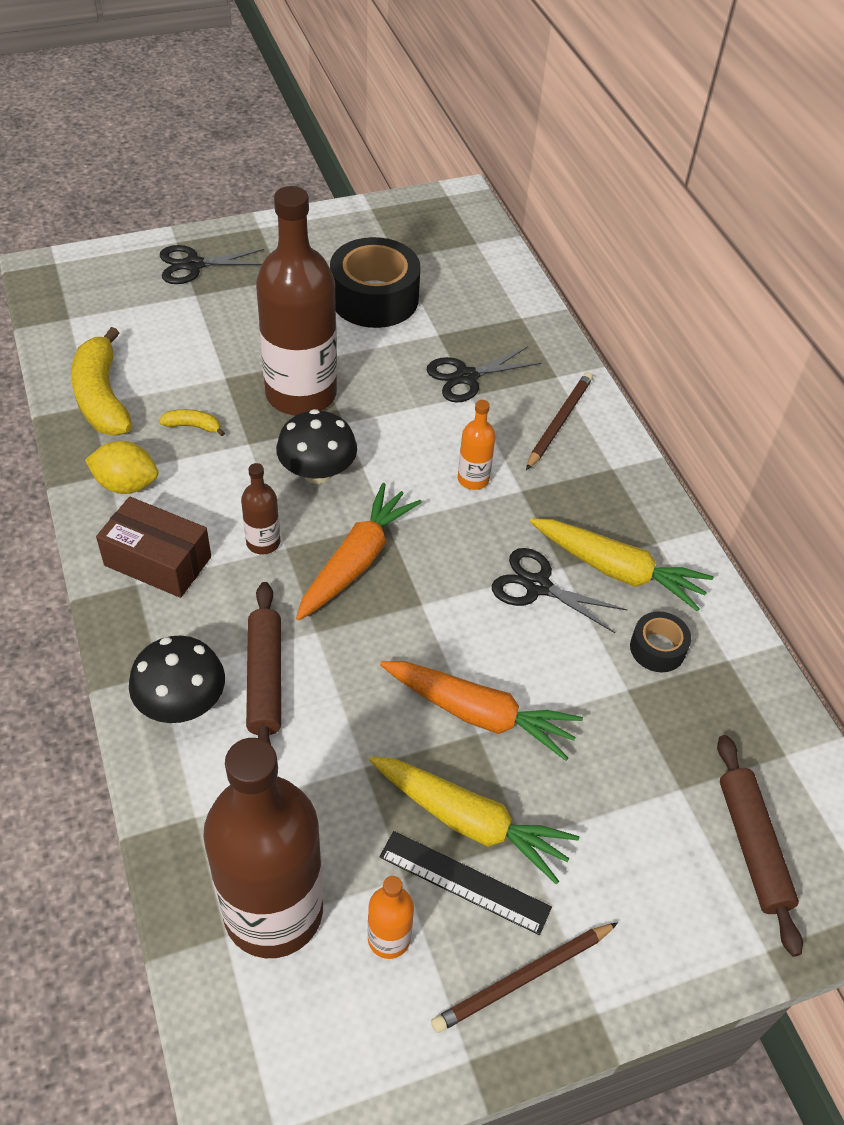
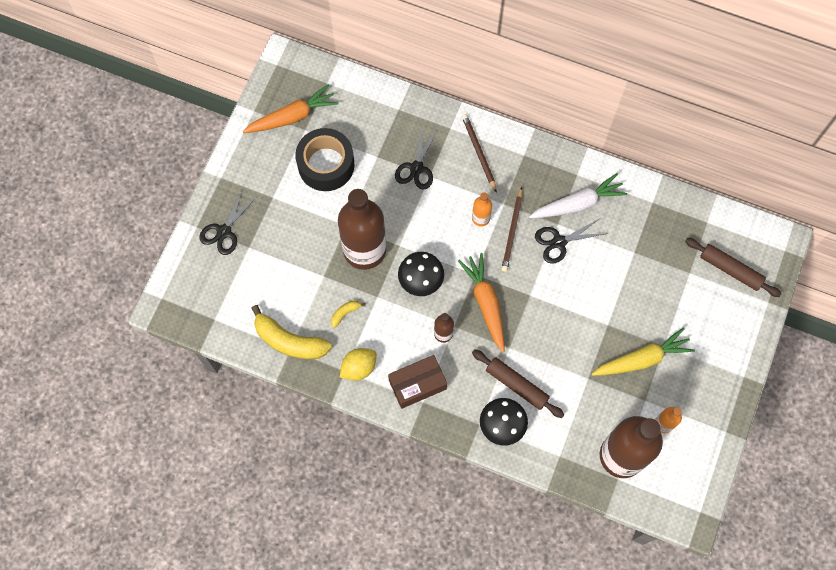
camera: 45 degrees left, 20 degrees up
black ruler [379,831,552,935] -> none
orange carrot [380,661,583,761] -> orange carrot moved to [243,84,338,133]
brown pencil [431,922,618,1033] -> brown pencil moved to [501,187,522,272]
yellow carrot [530,518,713,612] -> white carrot [529,173,627,218]
black tape [630,611,691,672] -> none

